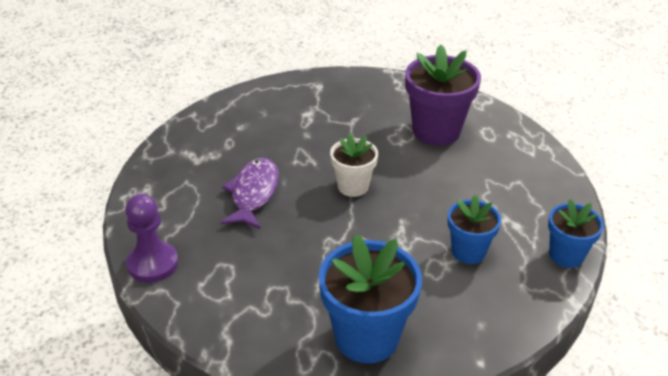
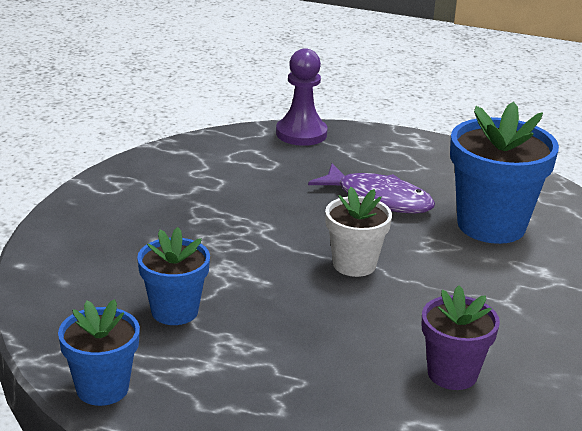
camera: 110 degrees right, 10 degrees down
blue flower pot [319,234,422,363] -> blue flower pot moved to [450,102,559,244]
purple flower pot [405,45,481,146] -> purple flower pot [422,285,500,390], size x0.59

